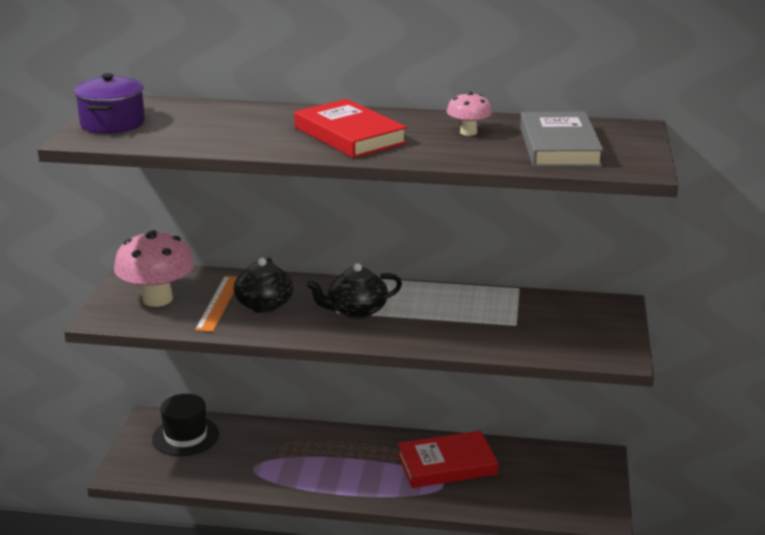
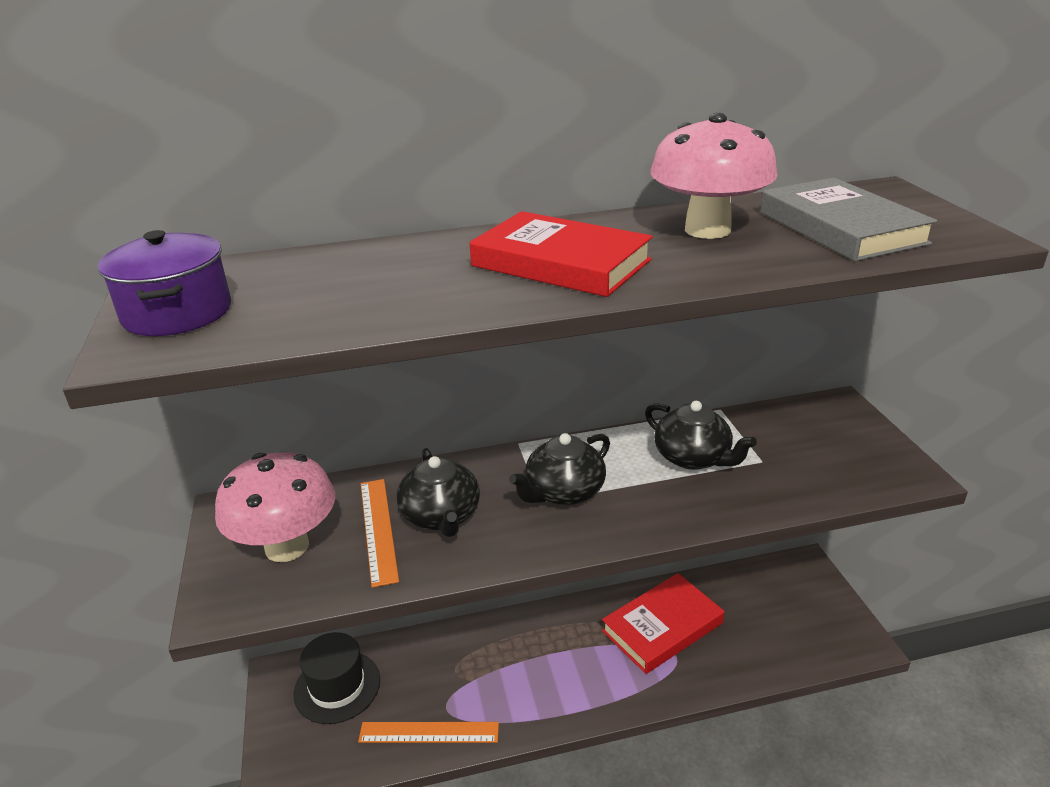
camera: 20 degrees left, 5 degrees up
pink mushroom [447,91,492,136] -> pink mushroom [650,113,778,239], size x1.91
none -> orange ruler [358,722,499,743]
none -> black teapot [645,401,757,470]

